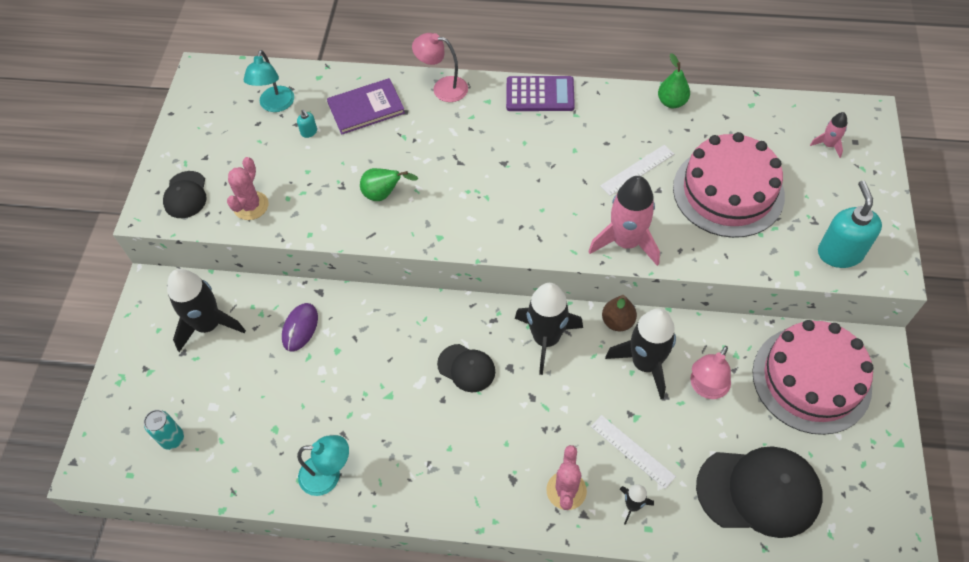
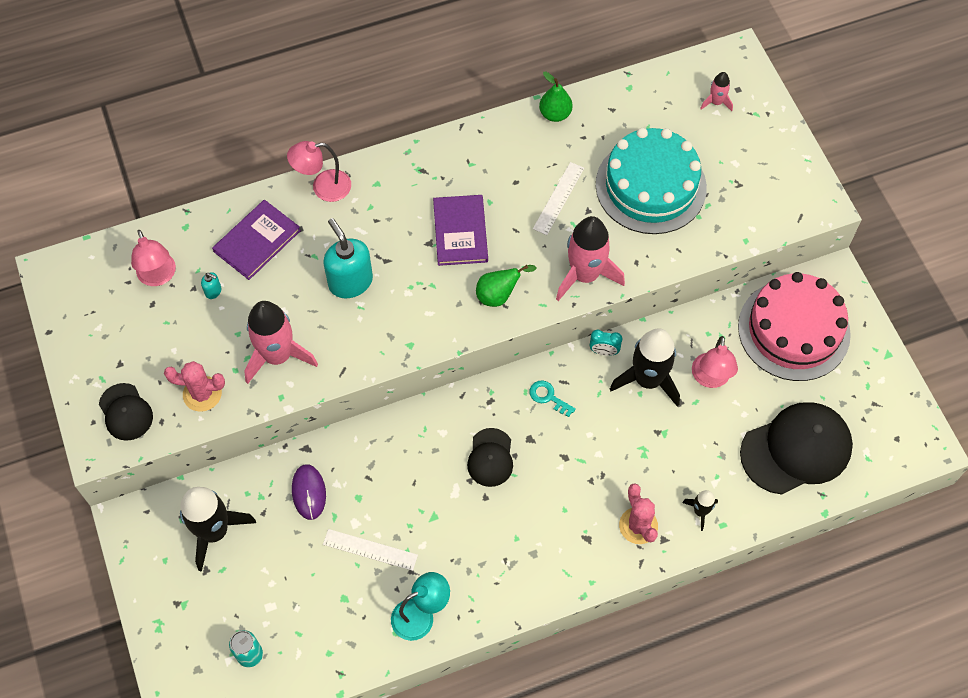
camera: 30 degrees left, 5 degrees up
pink cactus [227,157,268,220] -> pink cactus turned 75 degrees counterclockwise [164,361,225,412]
turquoise lamp [244,50,294,112] -> pink lamp [131,230,176,286]
green pear [360,168,418,201] -> green pear moved to [476,265,537,307]
black cap [437,344,495,392] -> black cap turned 90 degrees clockwise [467,428,513,487]
purple calculator [506,76,575,111] -> none
black rocket [515,283,583,375] -> turquoise key [529,380,576,417]
white ruler [591,415,676,489] -> white ruler moved to [323,529,418,571]
brown pear [602,295,637,331] -> turquoise clock [590,330,622,356]
pink cake [673,132,785,238] -> turquoise cake [596,128,707,234]
turquoise soap dispenser [818,181,882,268] -> turquoise soap dispenser moved to [323,218,373,298]
none -> pink rocket [244,301,318,384]
none -> purple book [433,195,488,266]

